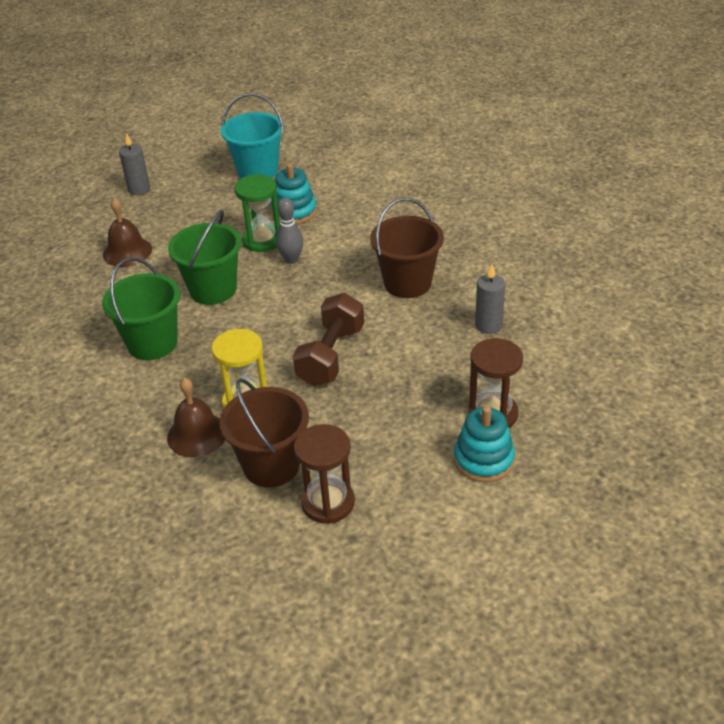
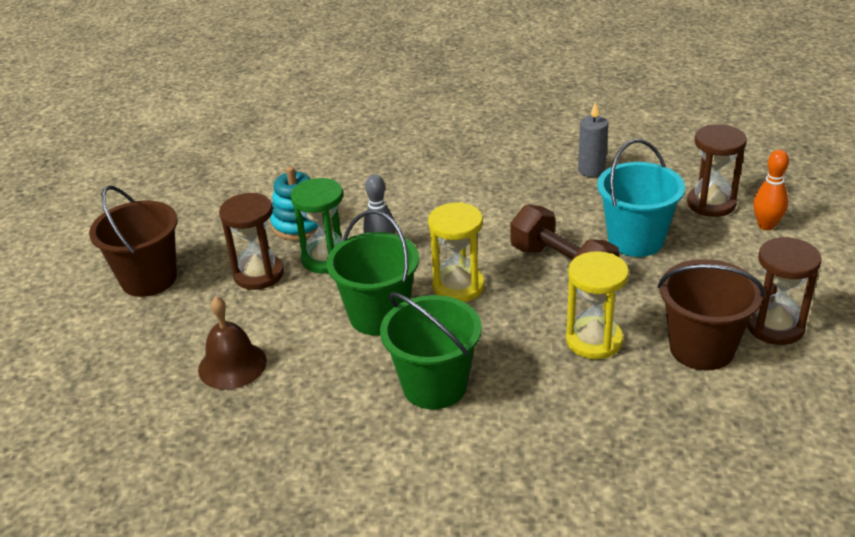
camera: 60 degrees left, 5 degrees down
grey candle [119,133,150,195] -> none
brown bell [167,378,226,457] -> none
turquoise bucket [221,93,284,178] -> turquoise bucket moved to [597,139,685,257]
brown bucket [370,198,444,298] -> brown bucket moved to [89,186,178,297]
turquoise stacking toy [454,406,515,482] -> orange bowling pin [753,150,789,230]
none -> brown hourglass [219,193,284,290]
none -> yellow hourglass [428,202,485,302]

